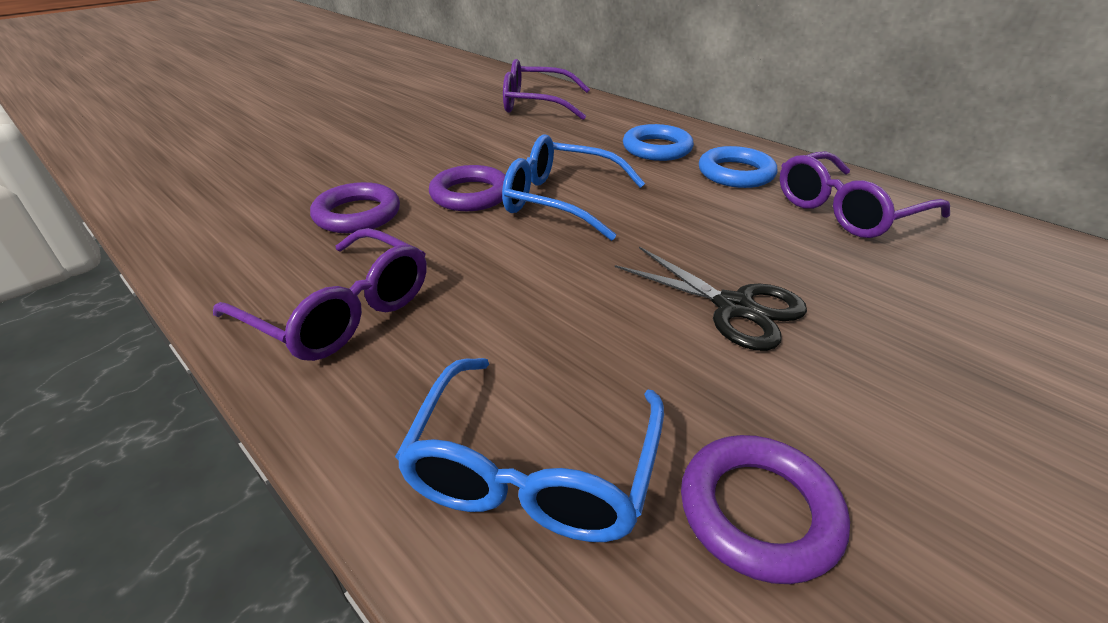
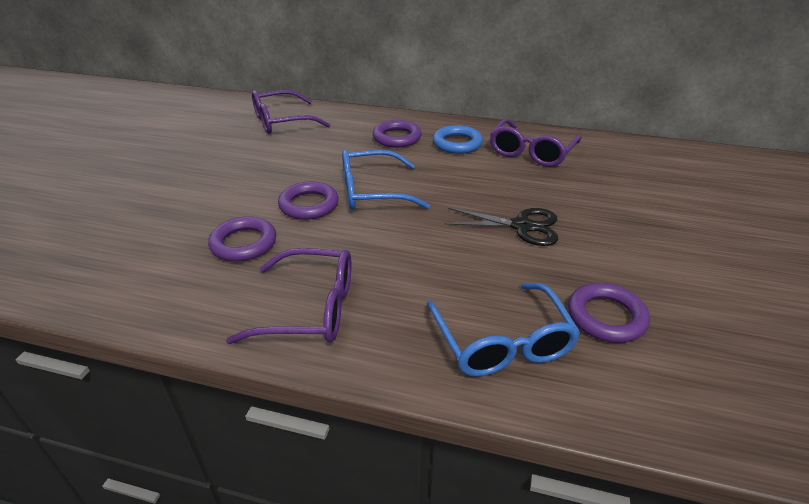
camera: 30 degrees left, 0 degrees up
blue ring [623,124,694,161] -> purple ring [373,120,422,148]

